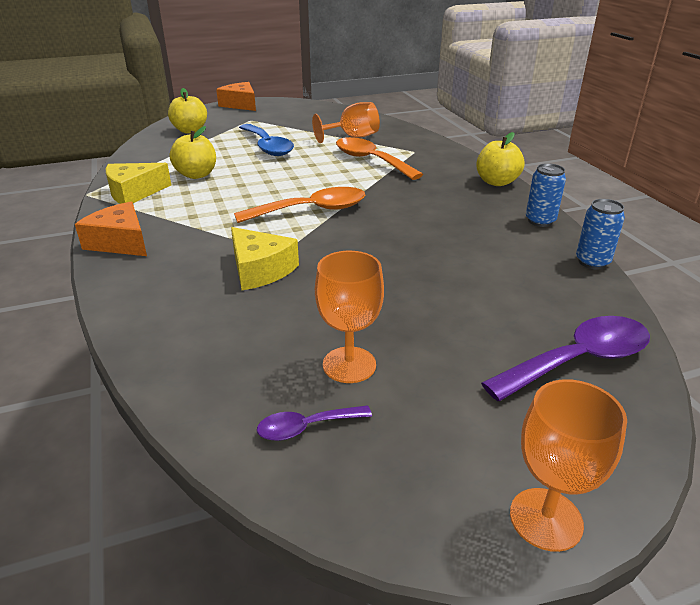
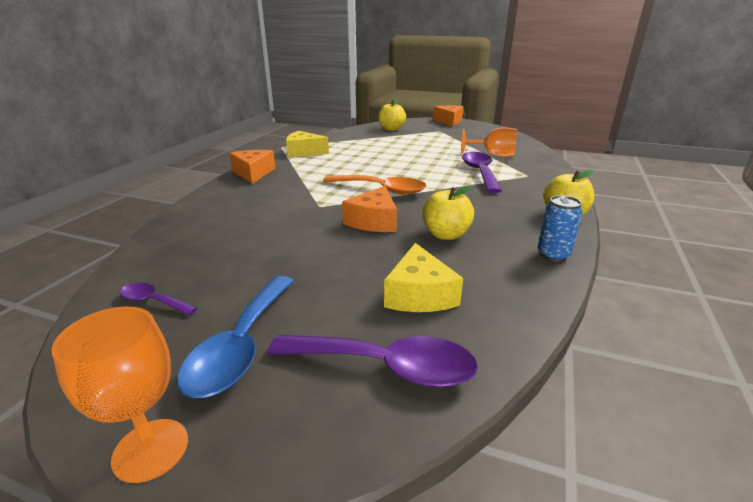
camera: 40 degrees right, 5 degrees down
yellow apple [169,126,216,179] -> yellow apple moved to [422,186,474,240]
yellow cheese [231,227,299,290] -> yellow cheese moved to [384,243,463,312]
blue spoon [239,124,294,156] -> blue spoon moved to [177,276,294,398]
orange goblet [315,251,384,383] -> none
orange spoon [336,137,423,180] -> purple spoon [462,152,502,193]
blue can [576,199,625,269] -> none
none -> orange cheese [342,186,397,232]

